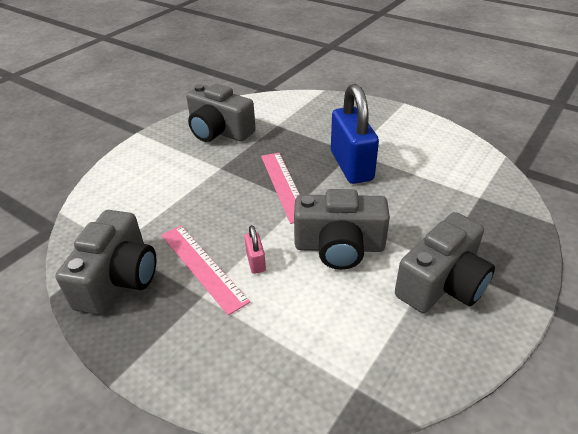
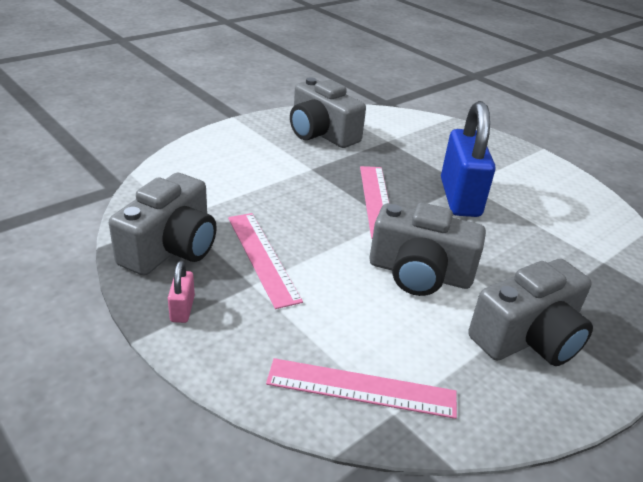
camera: 10 degrees right, 5 degrees down
pink padlock [244,225,266,274] -> pink padlock moved to [168,261,195,323]
none -> pink ruler [266,358,457,419]

